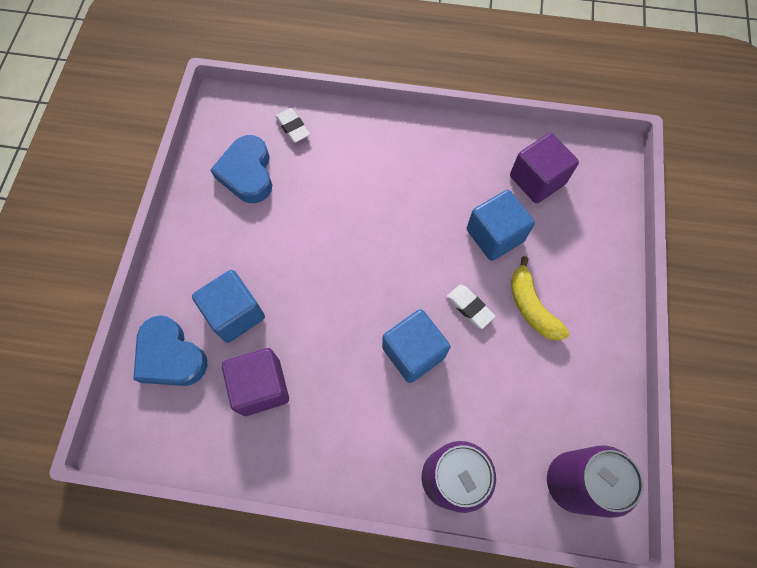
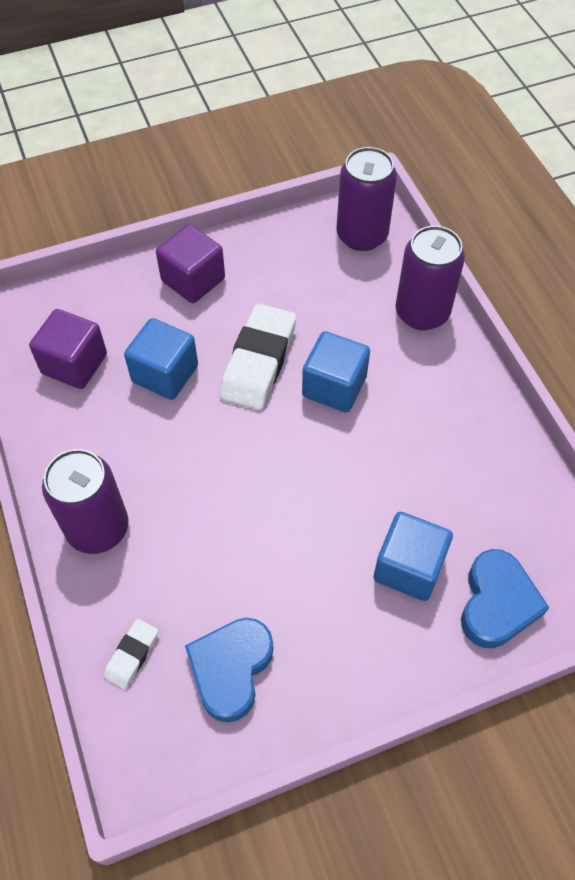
camera: 120 degrees left, 10 degrees down
blue heart [210,135,272,203] -> blue heart turned 150 degrees clockwise [185,618,273,723]
purple cube [222,348,289,416] -> purple cube moved to [156,224,225,303]
white eraser [447,285,496,329] -> white eraser [219,304,296,411], size x2.04
yellow banana [511,256,570,341] -> none
none -> purple can [42,449,128,554]

